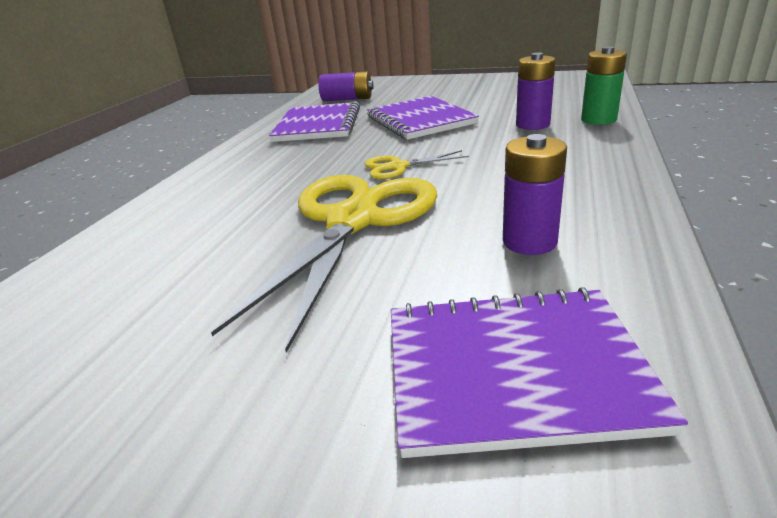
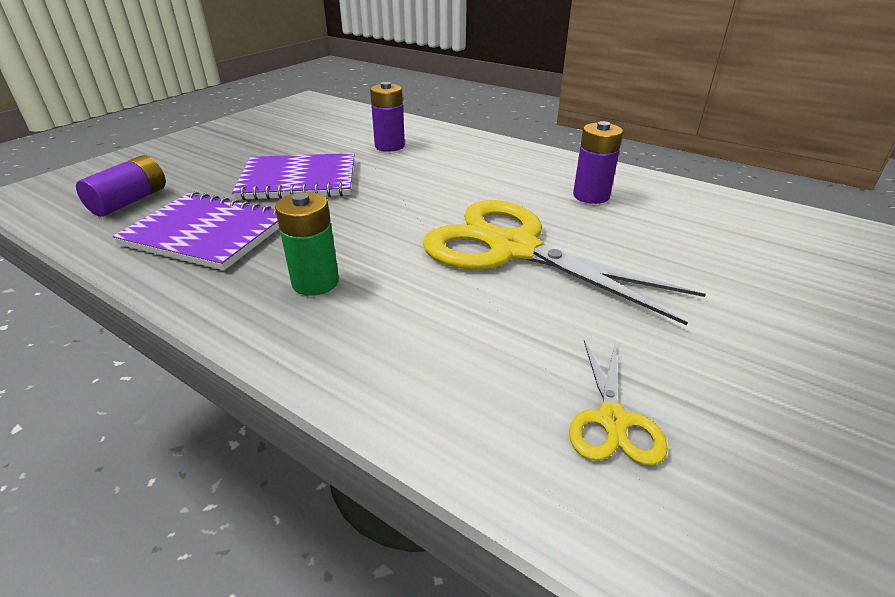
camera: 75 degrees left, 5 degrees up
yellow scissors [364,150,469,179] -> yellow scissors moved to [569,340,668,465]
purple notebook [391,288,688,458] -> none
green battery [581,46,627,125] -> green battery moved to [275,192,339,296]

